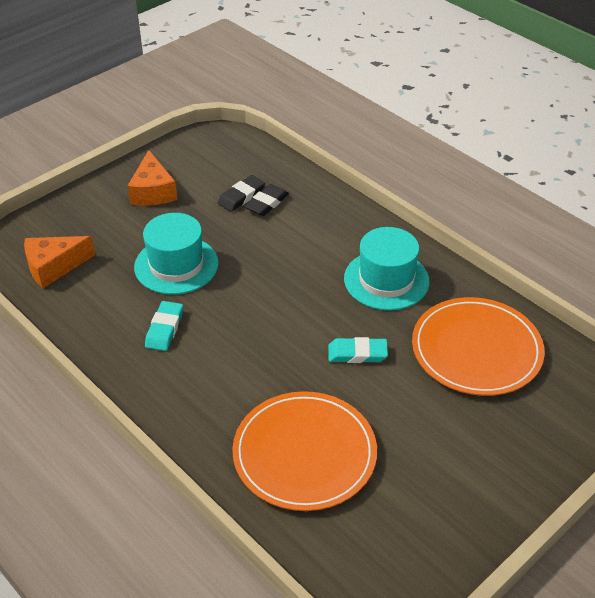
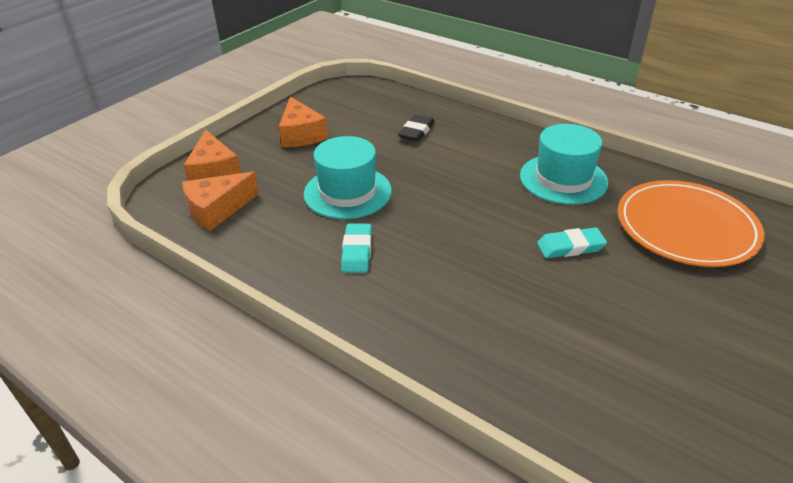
camera: 10 degrees left, 5 degrees down
black eraser [218,175,265,212] -> none
orange plate [232,391,377,511] -> none
none -> orange cheese [184,130,241,181]

